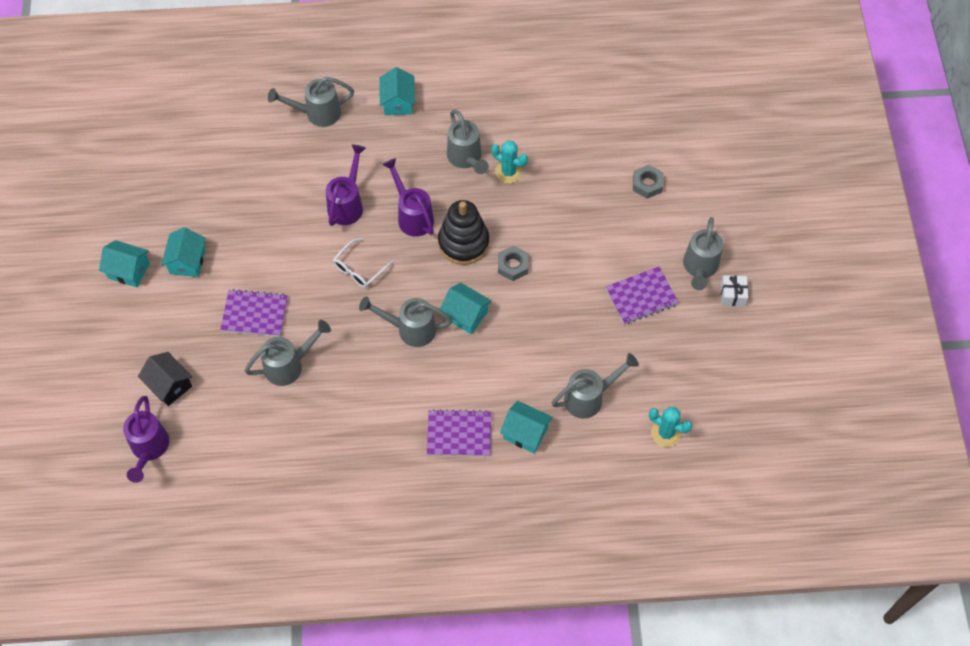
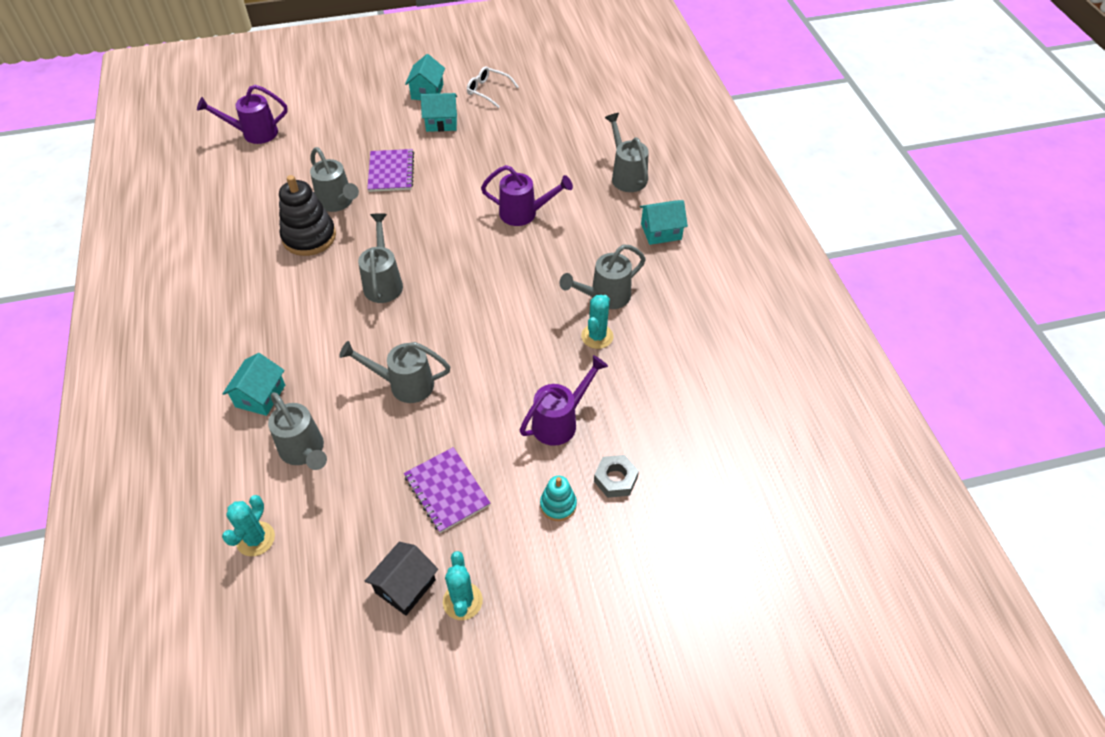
camera: 80 degrees right, 10 degrees down
black house [138,352,193,406] -> black house moved to [365,542,438,616]
white glasses [333,238,394,288] -> white glasses moved to [467,66,519,108]
purple watering can [382,158,434,237] -> purple watering can moved to [520,355,608,446]
purple notebook [427,409,491,456] -> none
black stacking toy [438,200,489,265] -> black stacking toy moved to [279,175,336,256]
turquoise house [440,282,492,334] -> none
grey nut [498,245,528,281] -> none
grey watering can [683,217,723,290] -> grey watering can moved to [339,341,450,403]
white gift [721,275,748,306] -> turquoise cactus [443,551,483,620]
none -> turquoise stacking toy [540,476,577,521]

